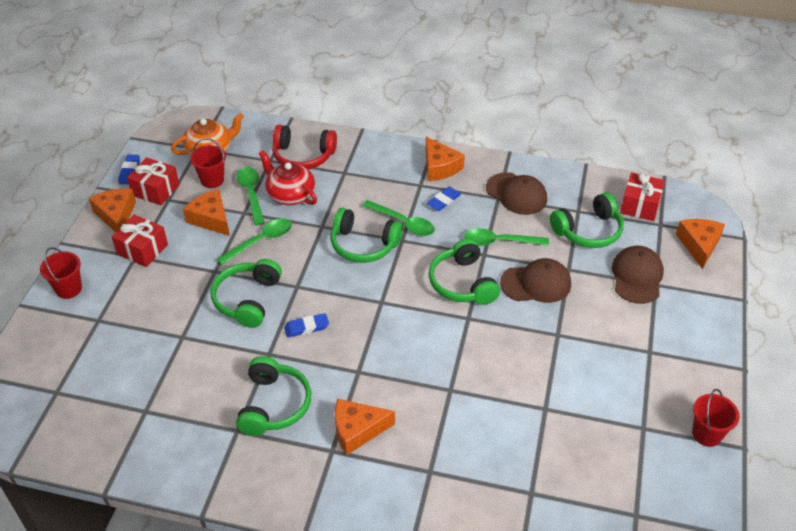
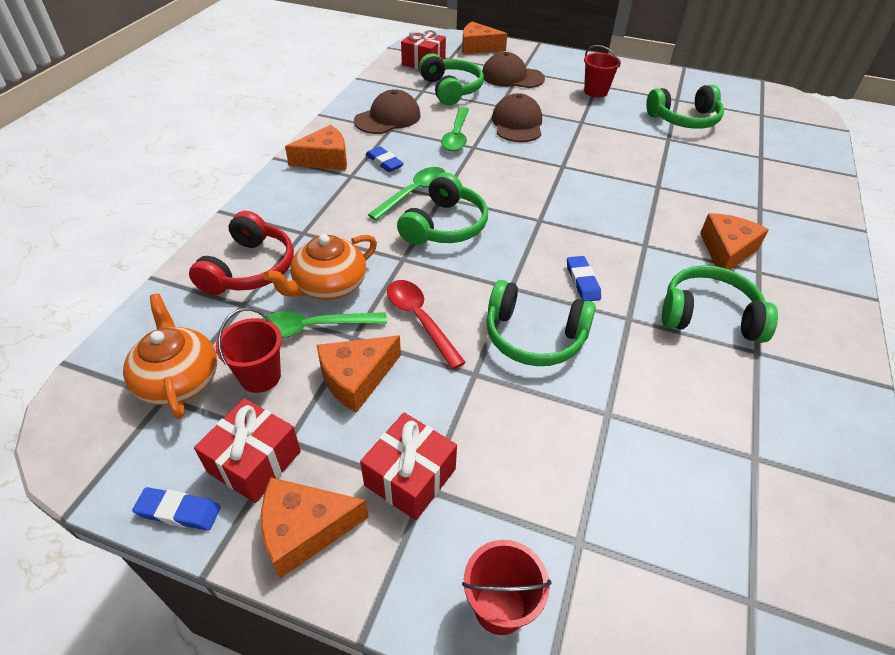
camera: 85 degrees left, 0 degrees up
green spoon [217,219,292,265] -> red spoon [387,280,466,369]
red teapot [259,150,317,205] -> orange teapot [264,234,377,300]
orange cheese [335,399,395,455] -> orange cheese turned 150 degrees counterclockwise [700,213,769,270]
green headphones [429,239,500,305] -> green headphones moved to [646,85,724,129]
red bucket [692,389,740,447] -> red bucket moved to [584,45,621,98]

